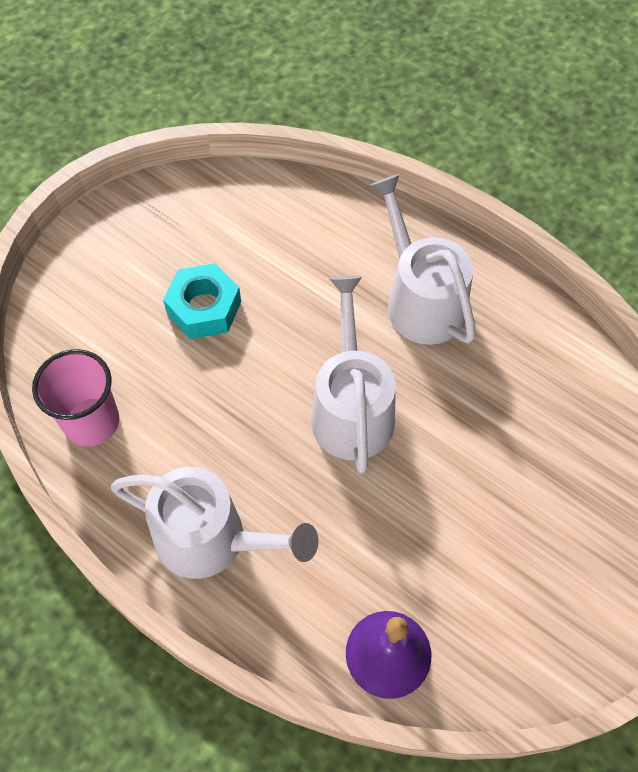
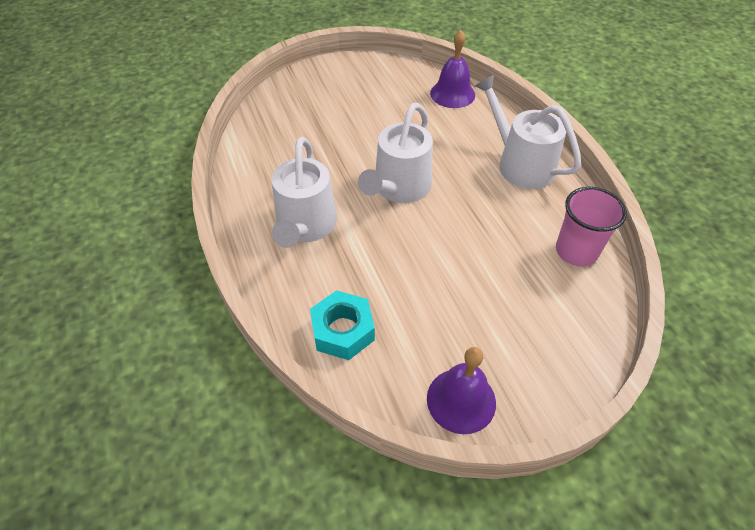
camera: 150 degrees left, 10 degrees down
turquoise nut [163,263,241,339] -> turquoise nut moved to [310,290,375,360]
none -> purple bell [427,347,496,434]

